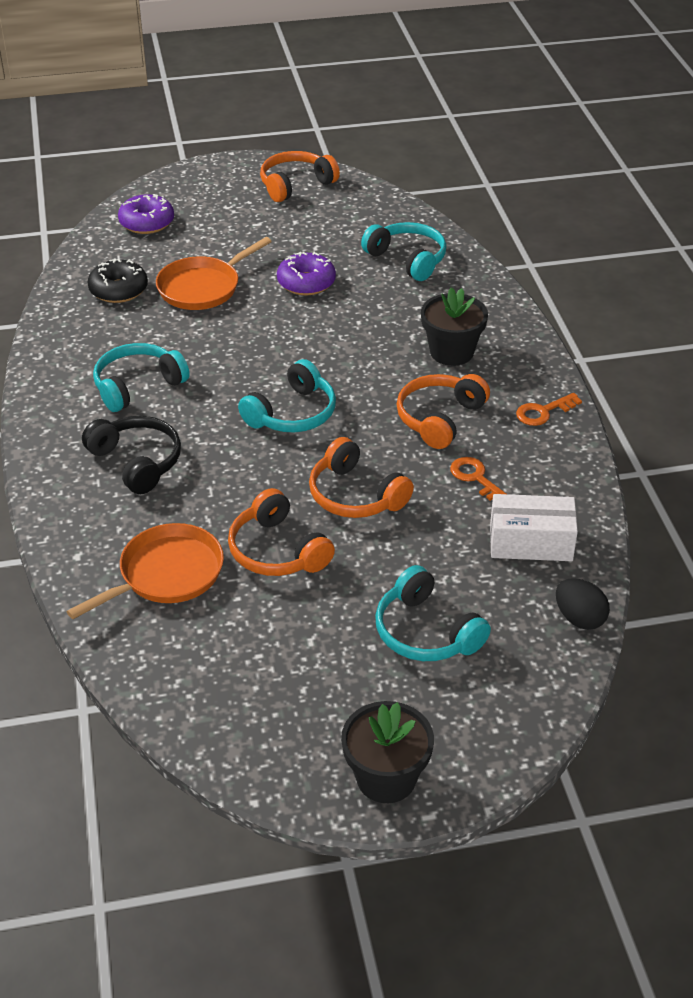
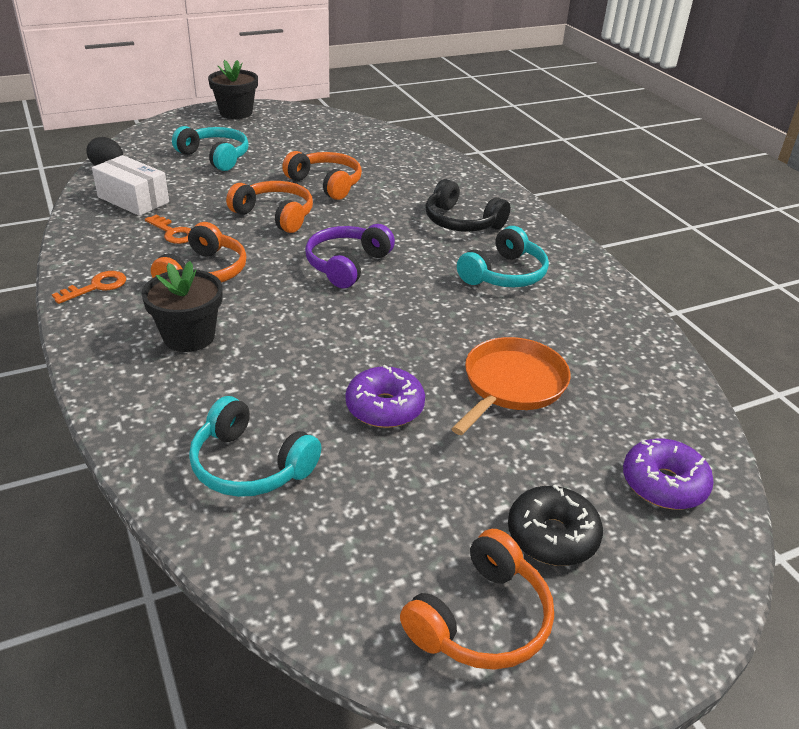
camera: 165 degrees right, 5 degrees down
orange pan [66,523,224,619] -> none
black donut [87,258,148,303] -> black donut moved to [508,485,603,566]
turquoise headphones [238,359,336,433] -> purple headphones [305,224,395,288]
white box [490,494,578,561] -> white box turned 45 degrees clockwise [92,155,169,216]

